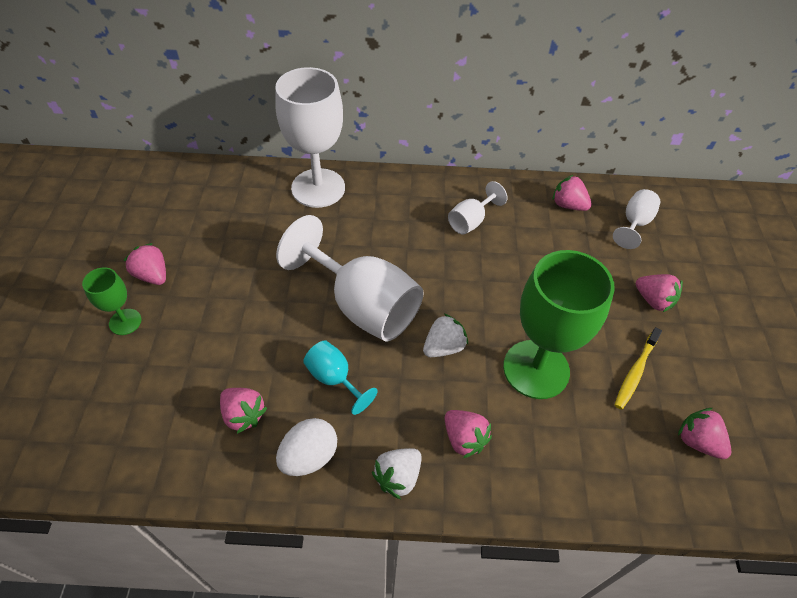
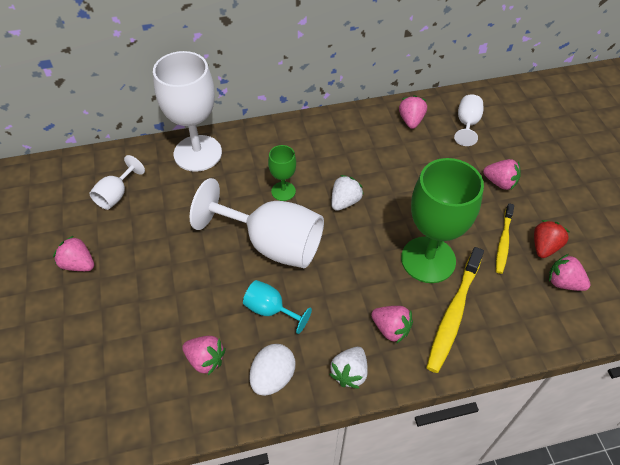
camera: 15 degrees left, 0 degrees up
green goblet [82,267,141,335] -> green goblet moved to [268,145,296,201]
white strawberry [423,314,468,357] -> white strawberry moved to [331,175,364,211]
white goblet [448,181,507,234] -> white goblet moved to [89,155,145,210]
pink strawberry [552,175,592,211] -> pink strawberry turned 75 degrees clockwise [399,95,427,129]
none -> yellow toothbrush [426,247,484,373]
none -> red strawberry [534,220,570,258]

